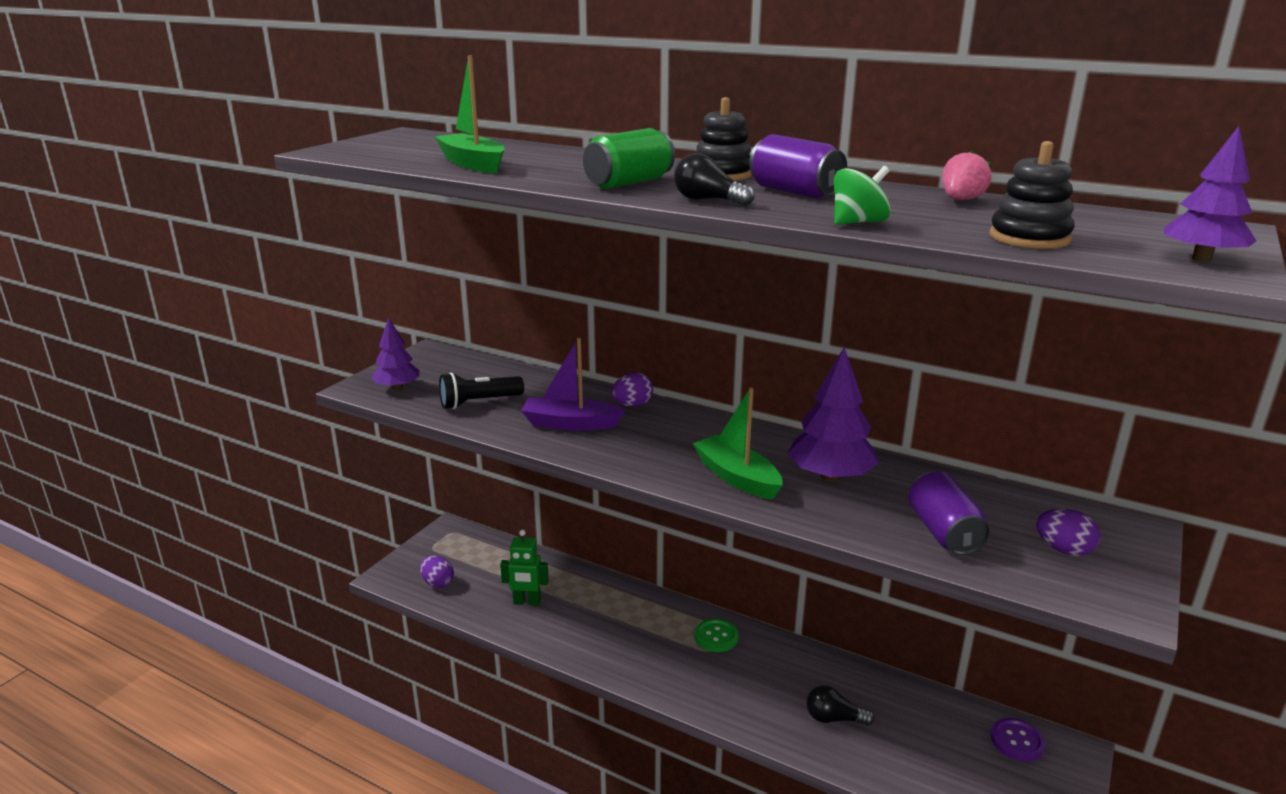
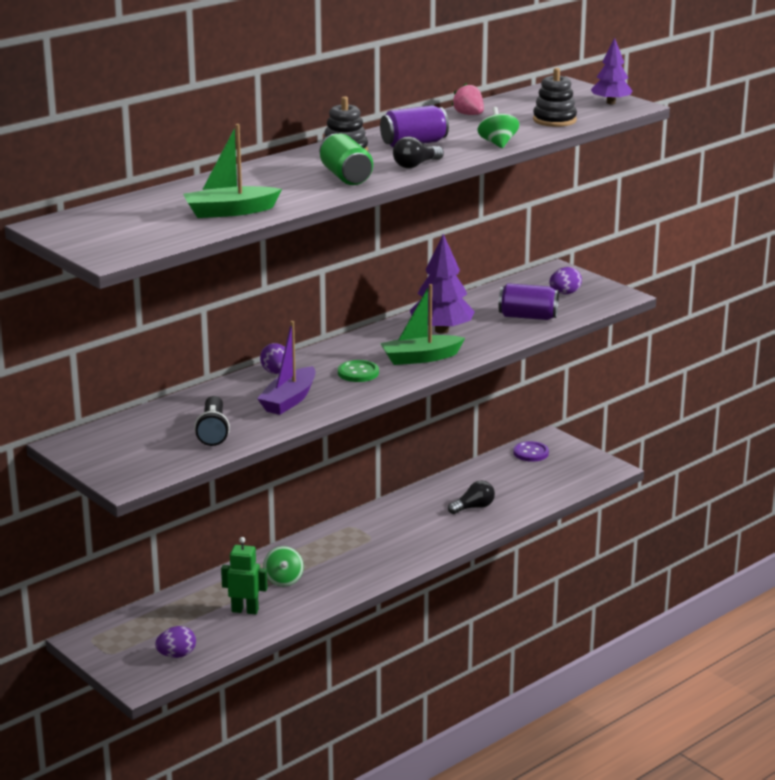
camera: 70 degrees left, 0 degrees up
purple tree [371,317,420,390] -> none
green robot [500,529,549,606] -> green robot turned 105 degrees counterclockwise [221,537,268,614]
green button [694,619,739,652] -> green button moved to [338,360,379,382]
black light bulb [806,685,875,726] -> black light bulb turned 150 degrees counterclockwise [448,480,495,514]
none -> green spinning top [263,546,304,586]

